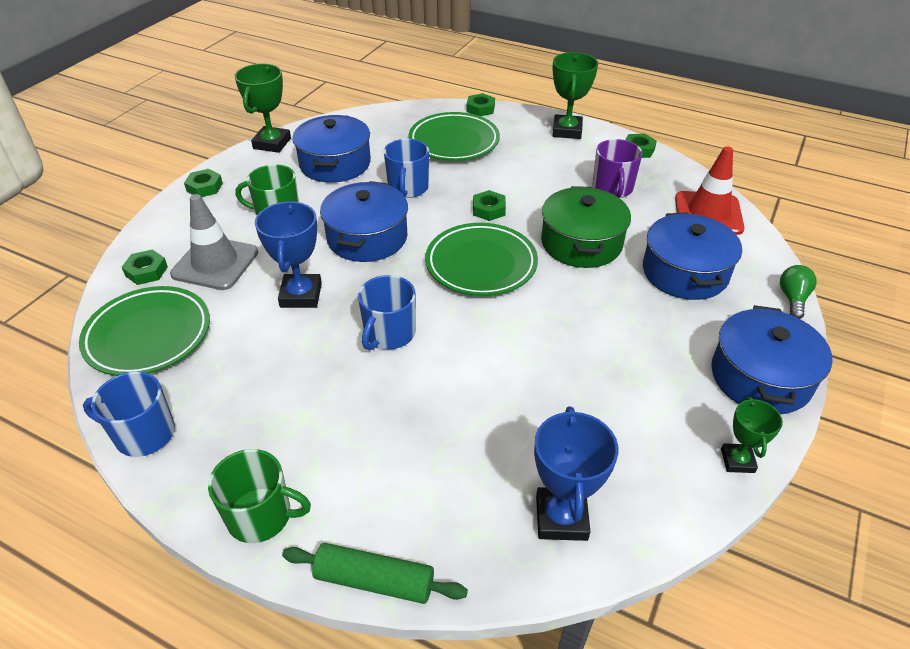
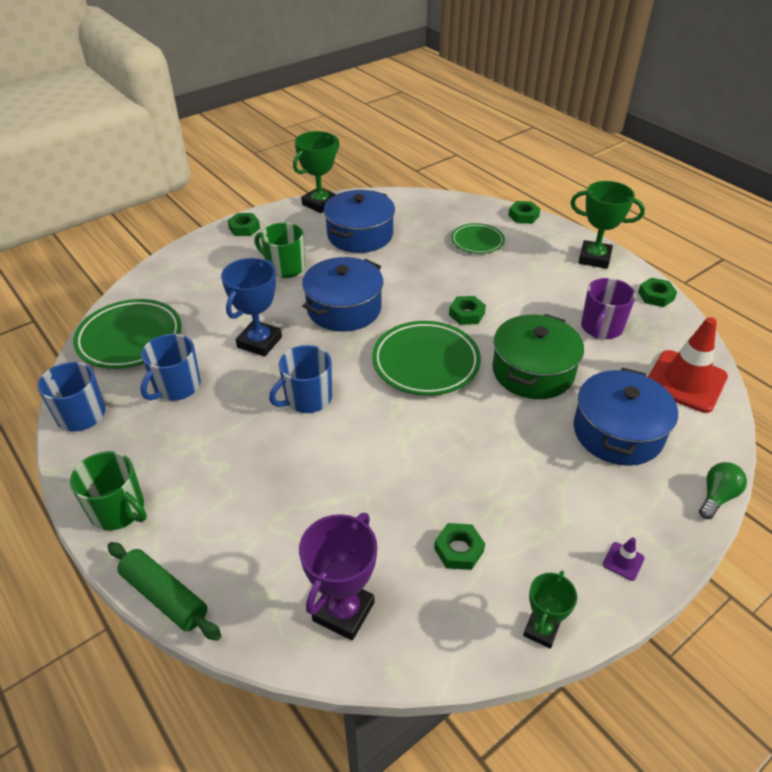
camera: 25 degrees right, 0 degrees up
green nut [122,249,168,285] -> green nut moved to [434,523,485,570]
grey traffic cone [170,194,258,290] -> none
blue mug [384,139,429,198] -> blue mug moved to [140,334,201,401]
green plate [408,112,500,161] -> green plate [451,223,505,254], size x0.60
blue trophy [534,407,618,541] -> purple trophy [299,513,377,641]
green trophy [552,52,598,139] -> green trophy turned 75 degrees clockwise [571,181,645,269]
blue pot [711,305,833,414] -> purple traffic cone [603,537,645,581]

